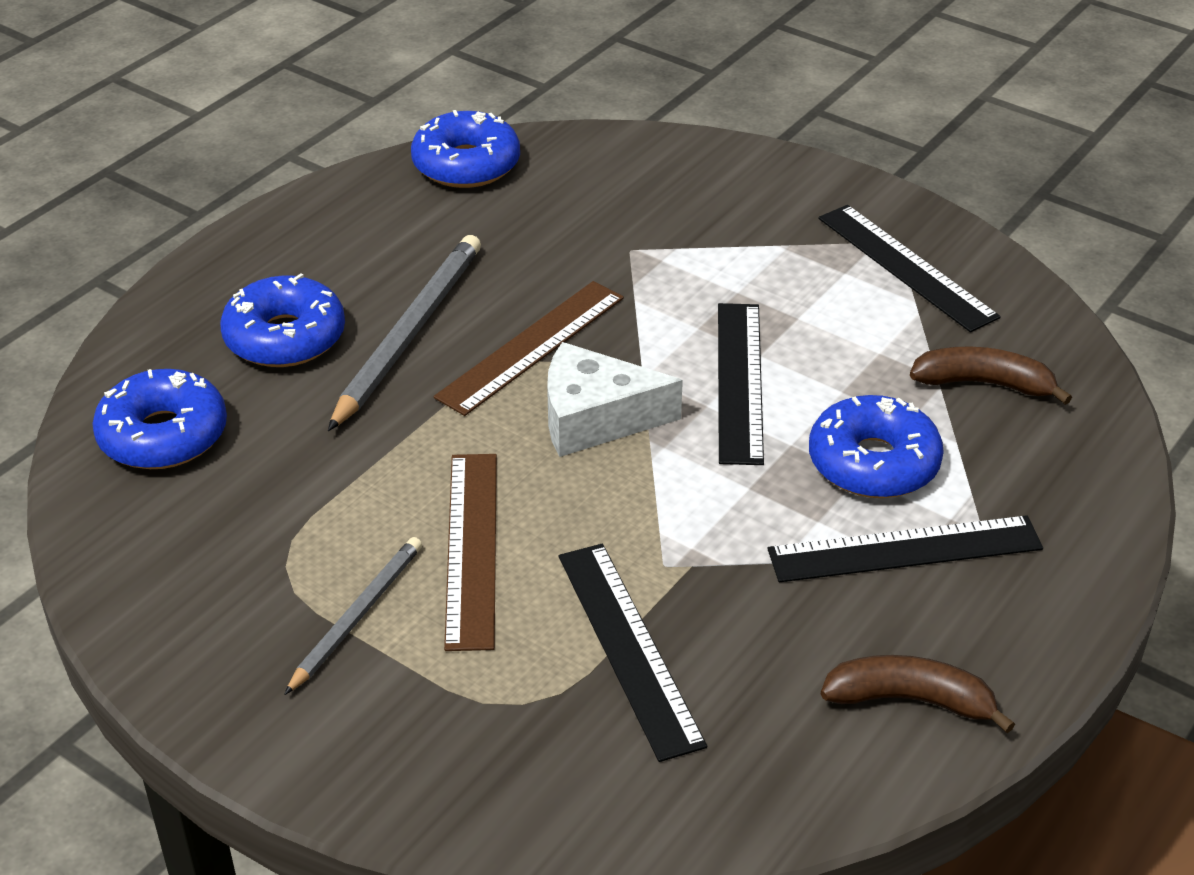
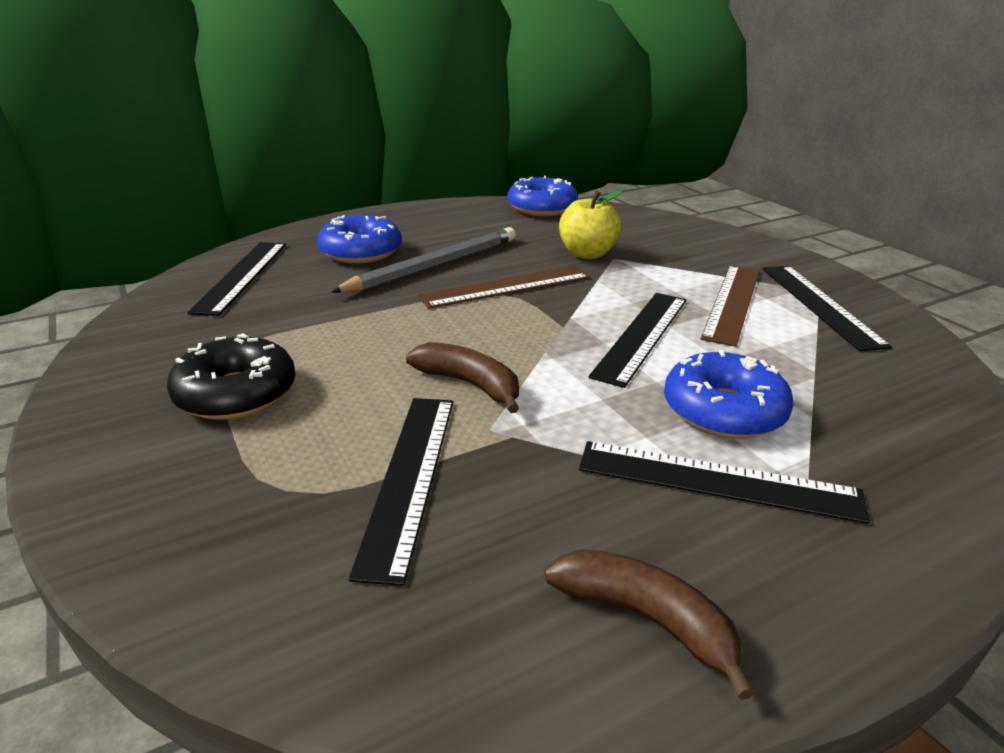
camera: 25 degrees right, 10 degrees down
blue donut [92,369,227,469] -> black ruler [187,242,286,316]
grey pencil [284,537,422,695] -> black donut [167,333,296,420]
brown ruler [444,454,497,651] -> brown ruler moved to [701,265,759,347]
white cheese [547,342,683,457] -> none
brown banana [910,346,1072,405] -> brown banana moved to [406,342,519,413]
none -> yellow apple [559,189,624,259]

